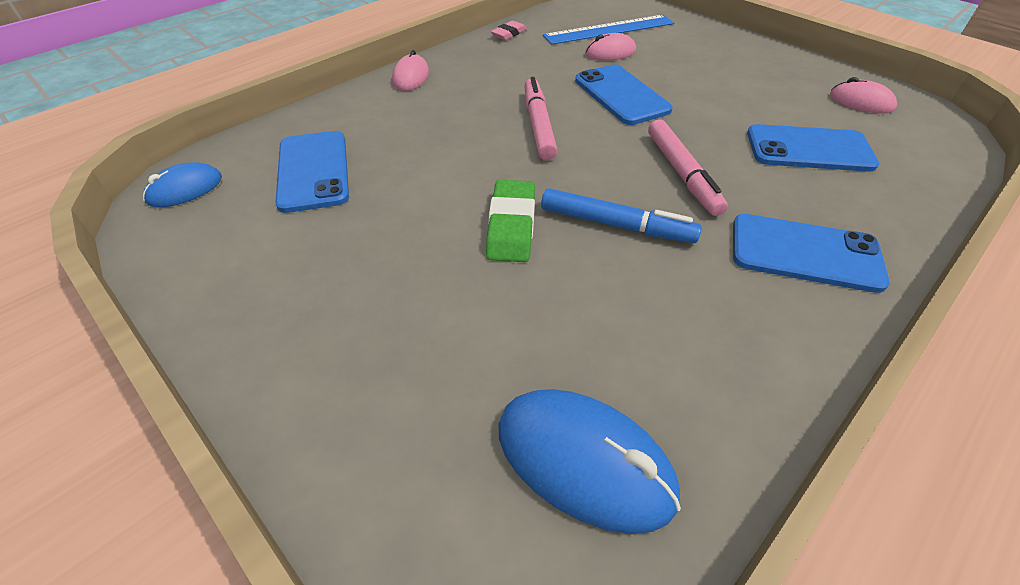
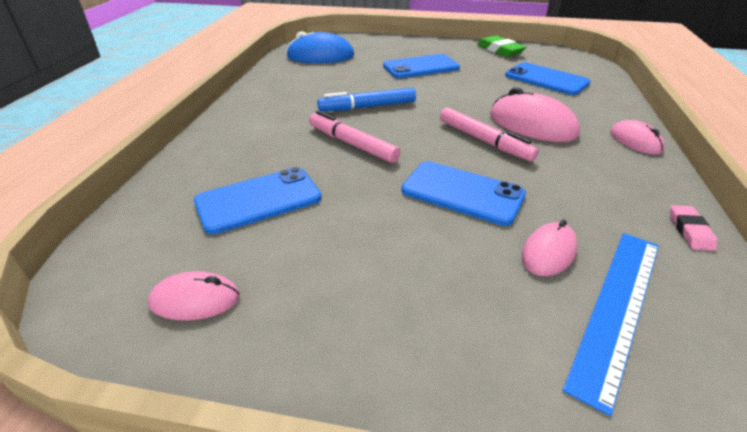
camera: 145 degrees right, 10 degrees down
blue mouse [143,162,222,207] -> none
green eraser [486,180,535,262] -> green eraser moved to [477,35,526,57]
blue phone [733,214,890,293] -> blue phone moved to [383,54,460,78]
none -> pink mouse [490,87,580,142]

